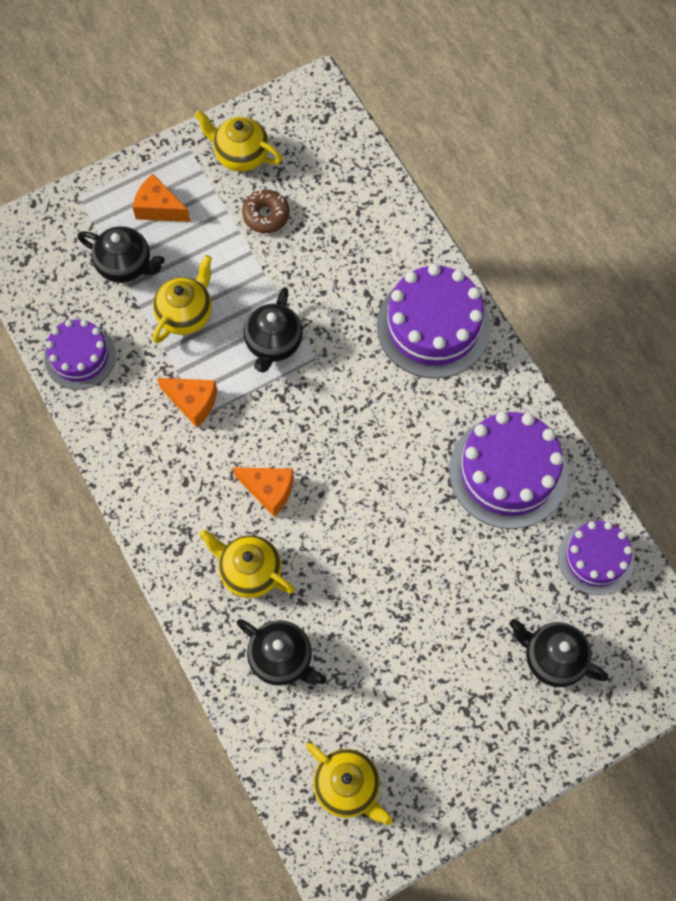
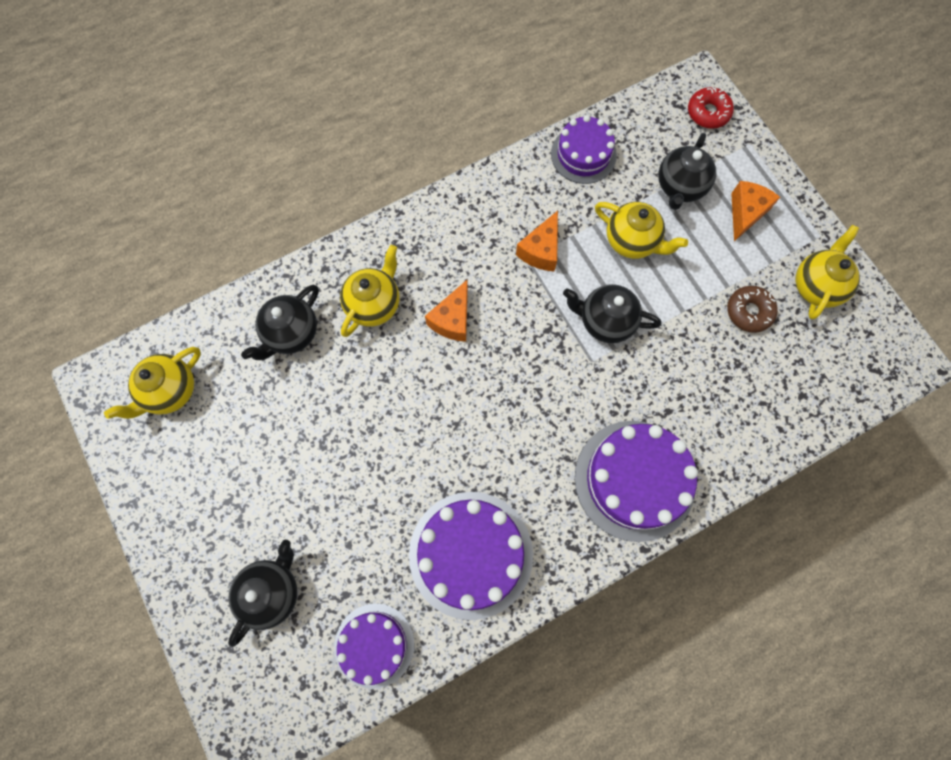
camera: 90 degrees right, 5 degrees up
none -> red donut [688,87,734,129]

